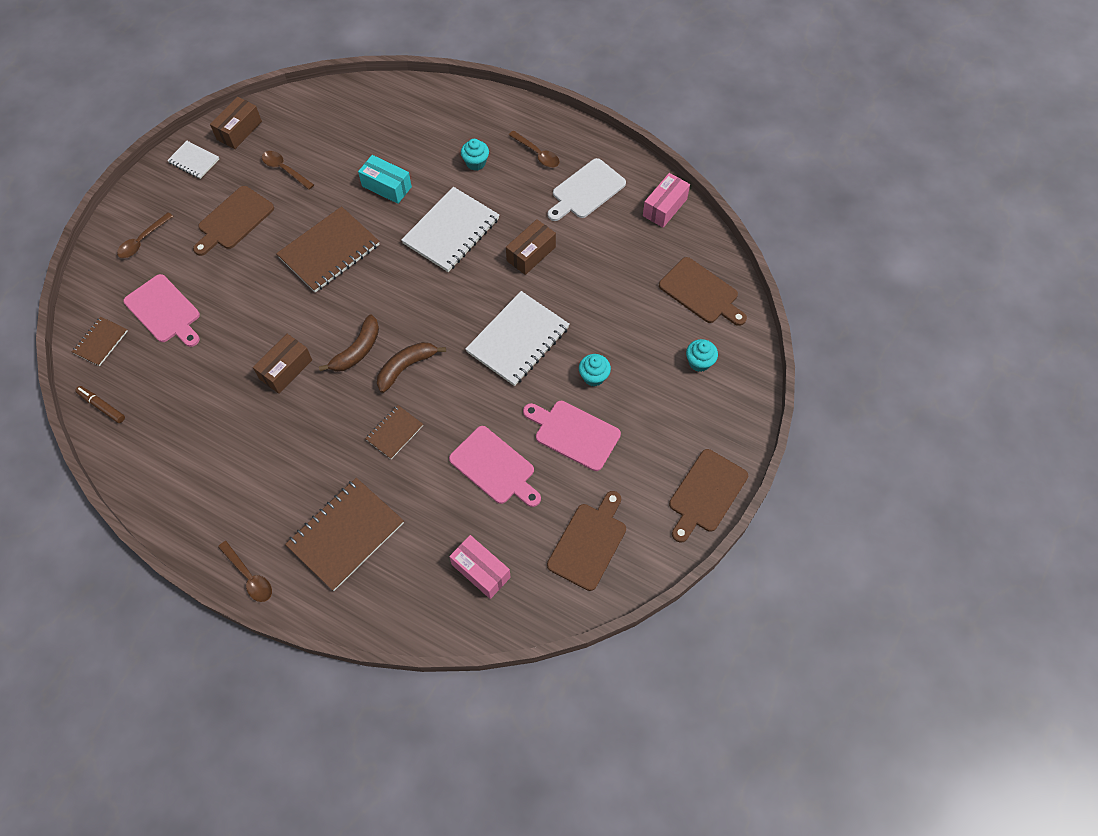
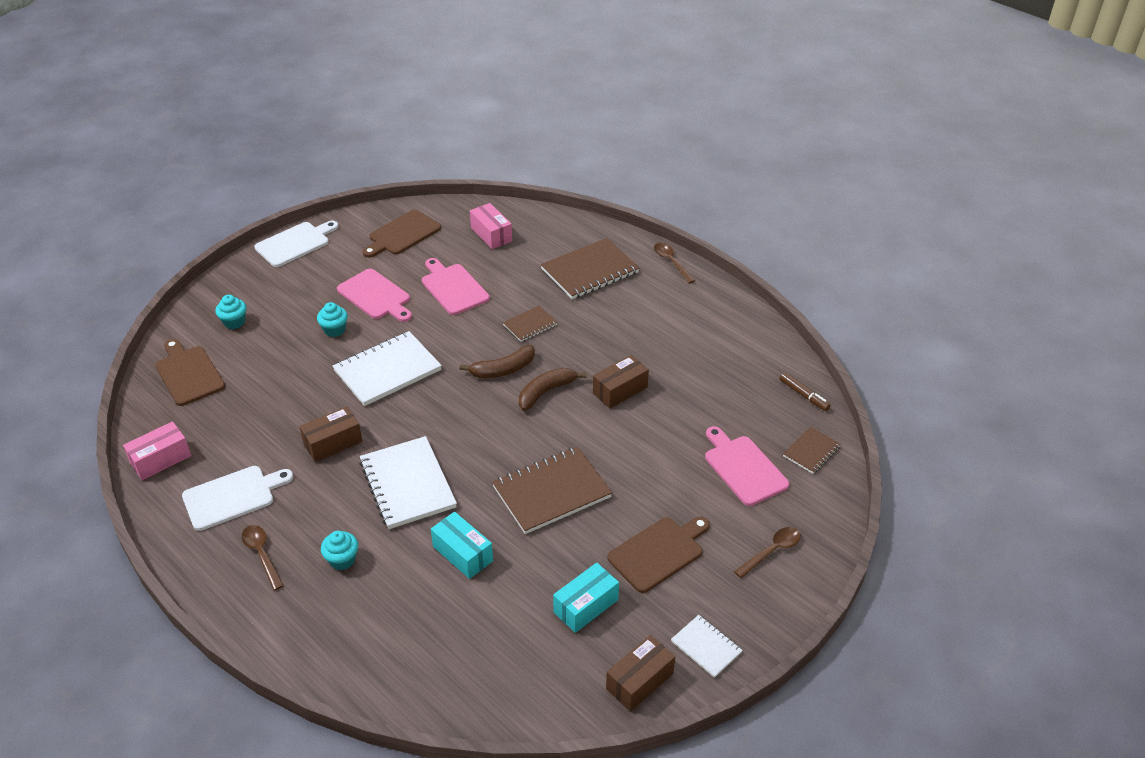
camera: 165 degrees left, 20 degrees down
brown spoon [262,151,314,190] -> turquoise box [553,563,619,633]
white notebook [401,187,499,272] -> white notebook turned 75 degrees counterclockwise [359,436,457,529]
brown cutting board [669,449,748,543] -> white cutting board [255,221,339,267]

